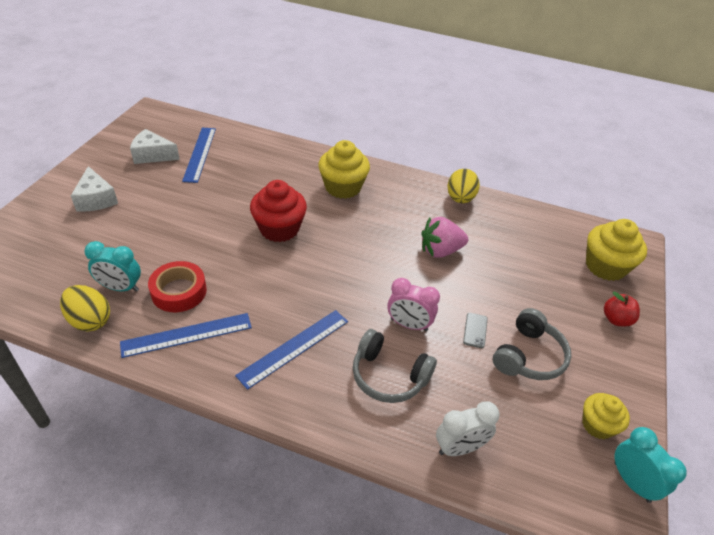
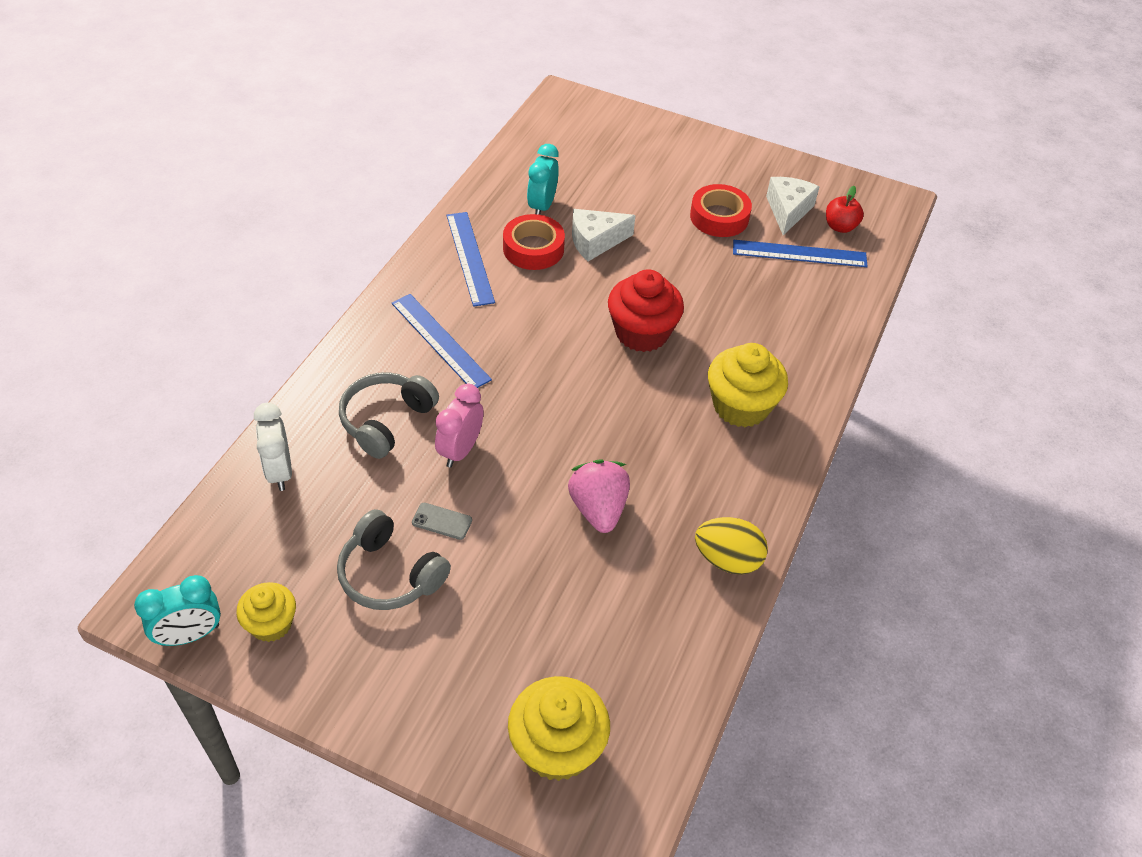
camera: 95 degrees right, 5 degrees up
yellow egg [60,285,110,332] -> none
white cheese [71,166,118,212] -> white cheese moved to [572,209,636,261]
red apple [604,292,640,326] -> red apple moved to [826,186,864,233]
none -> red tape [690,184,752,237]

